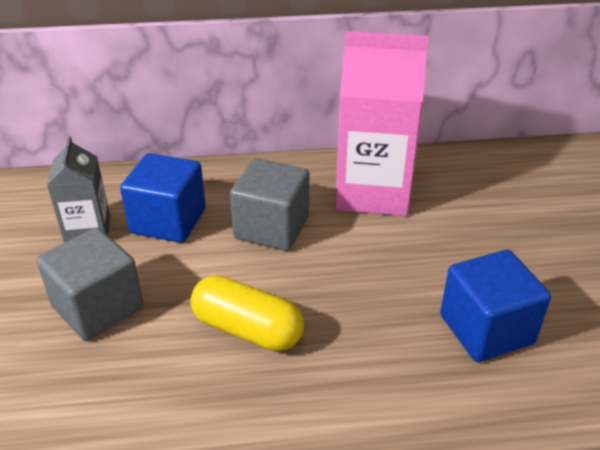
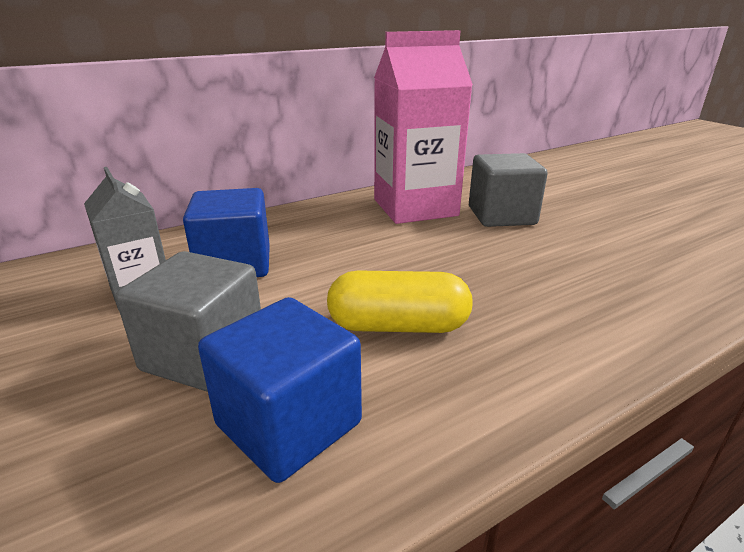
camera: 25 degrees left, 10 degrees down
grey cube [230,159,309,251] -> grey cube moved to [469,153,548,227]
blue cube [440,250,551,362] -> blue cube moved to [198,297,362,483]

